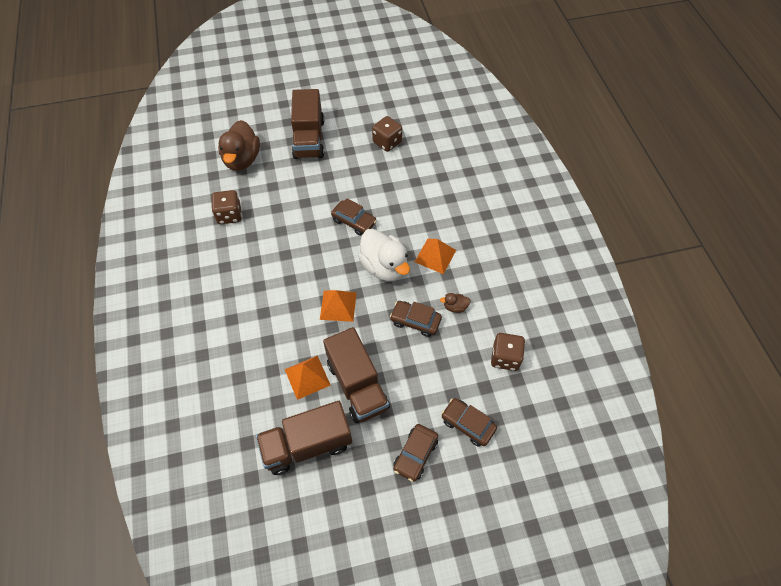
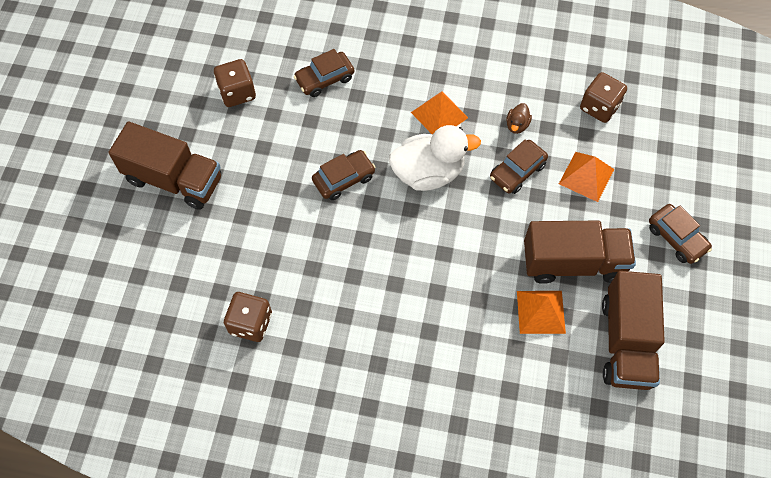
camera: 65 degrees left, 5 degrees up
brown duck [218,120,260,171] -> none
orange pyramid [320,290,357,322] -> orange pyramid moved to [559,152,614,202]
brown car [441,398,497,447] -> brown car moved to [294,49,354,97]

